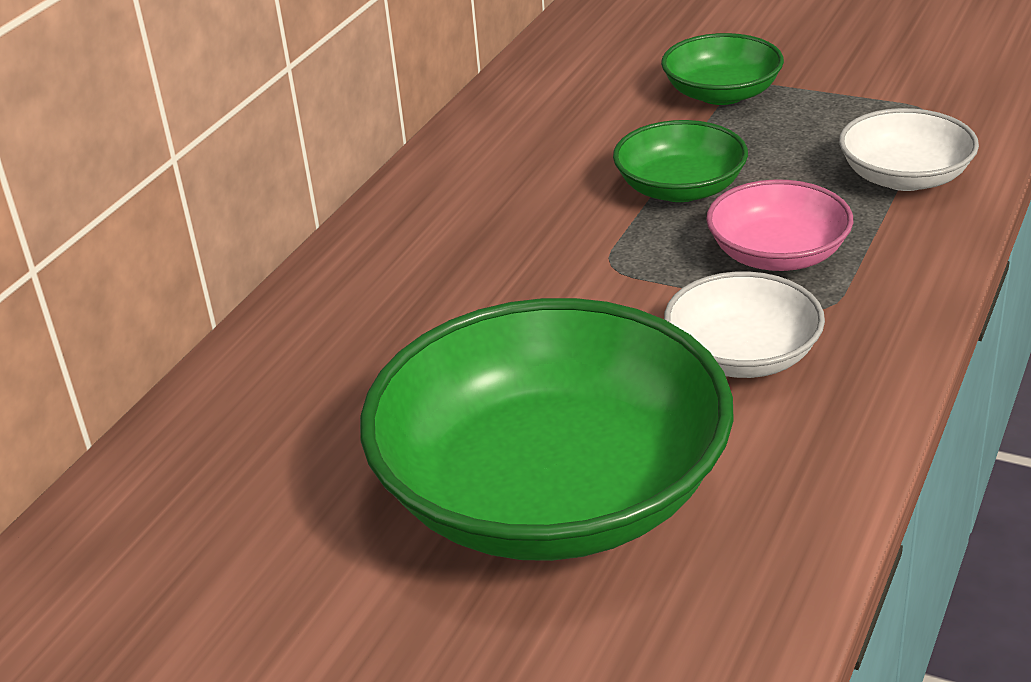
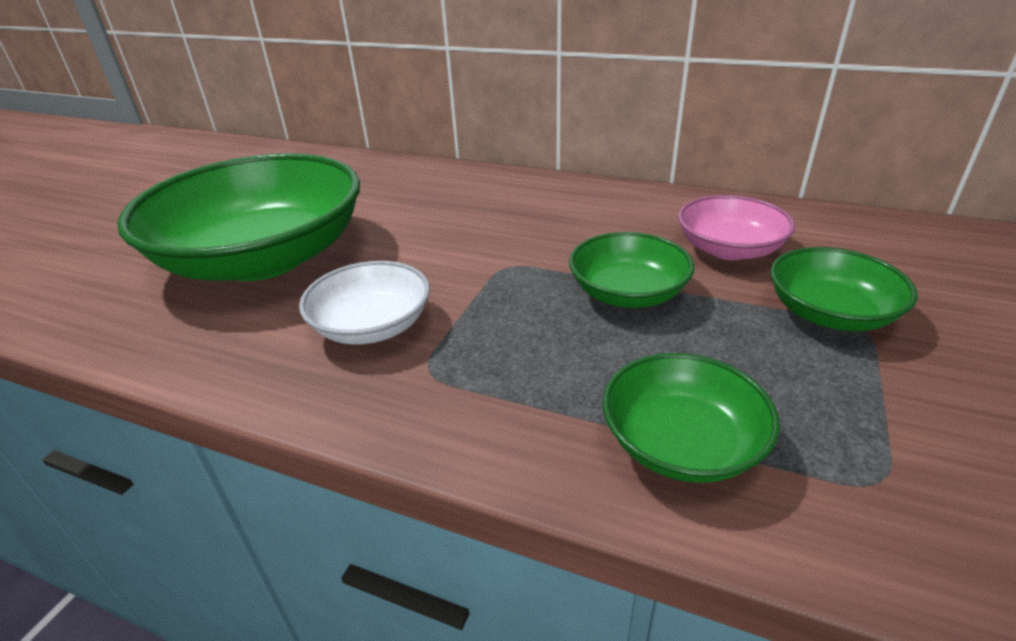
camera: 85 degrees right, 0 degrees up
pink bowl [706,179,853,271] -> pink bowl moved to [678,195,795,260]
white bowl [839,108,979,191] -> green bowl [603,353,780,483]

